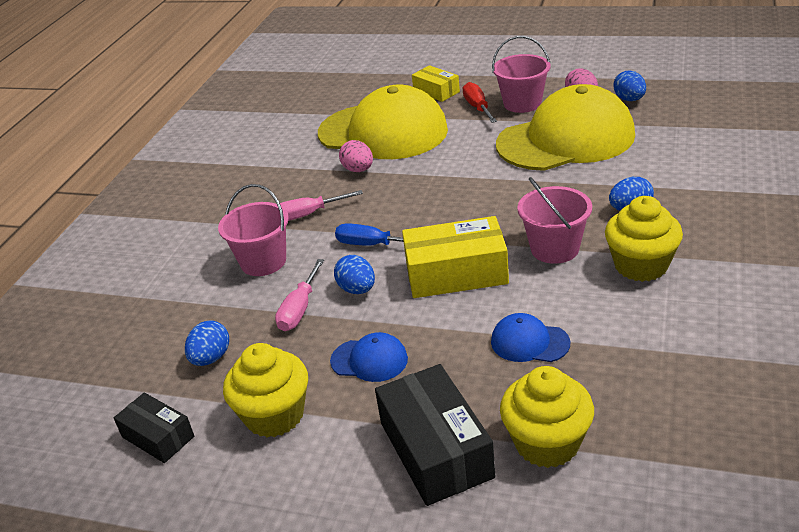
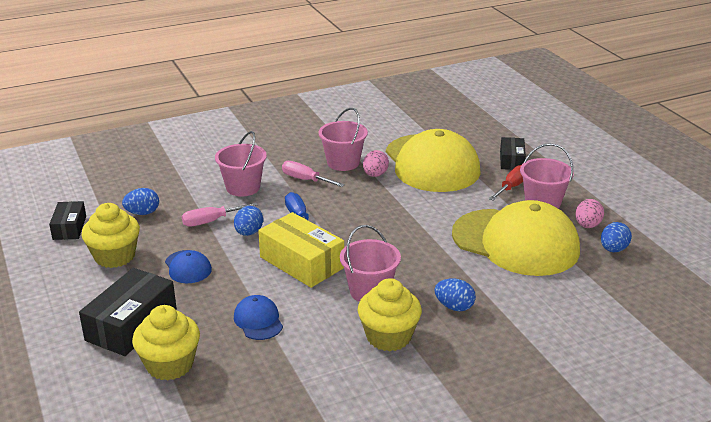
camera: 45 degrees right, 5 degrees down
yellow box [412,65,460,102] -> black box [500,137,526,170]
none -> pink bucket [319,108,368,171]

